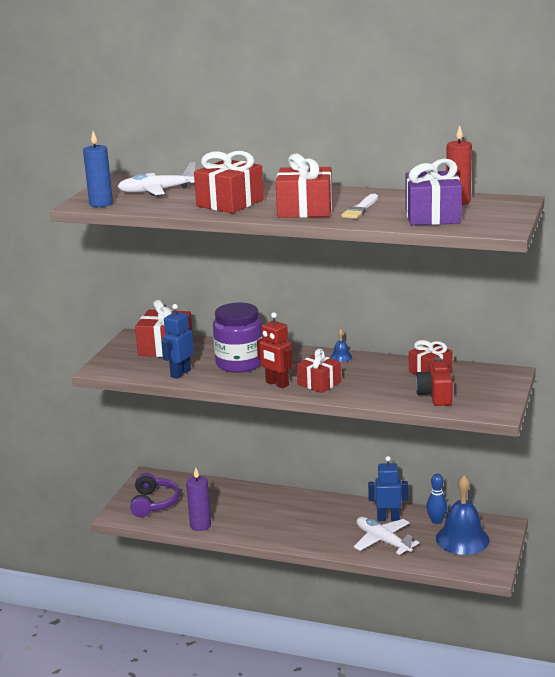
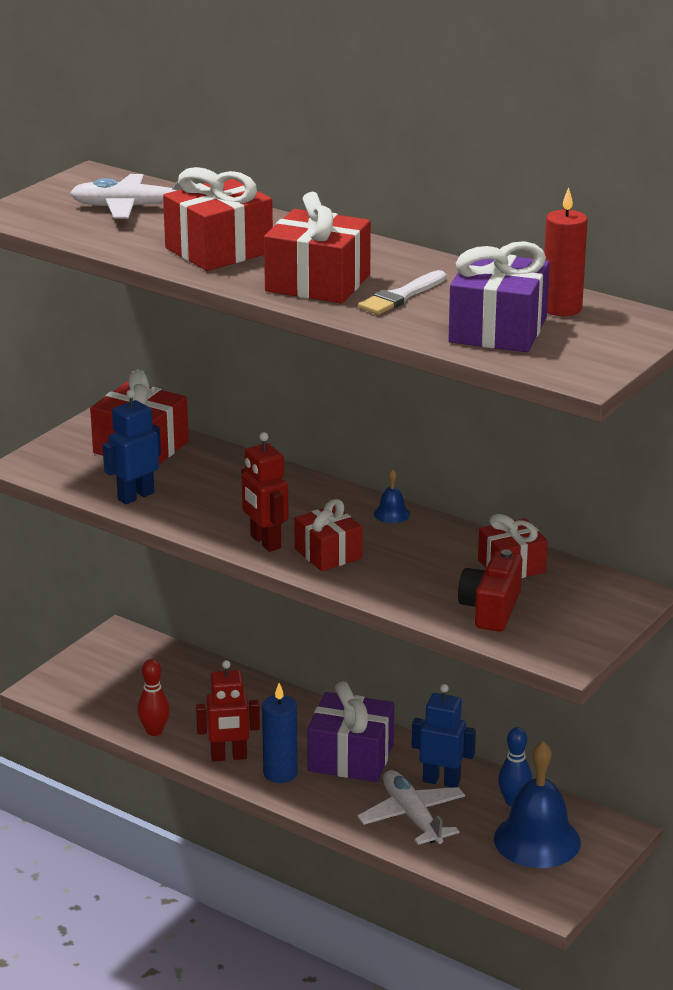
camera: 15 degrees right, 5 degrees up
blue candle [83,131,113,207] -> blue candle moved to [262,683,298,783]
purple headphones [130,473,180,517] -> none
purple candle [186,467,211,531] -> red bowling pin [137,659,170,736]
purple jar [213,303,262,373] -> none
none -> red robot [196,660,260,762]
none -> purple gift [307,681,394,782]

